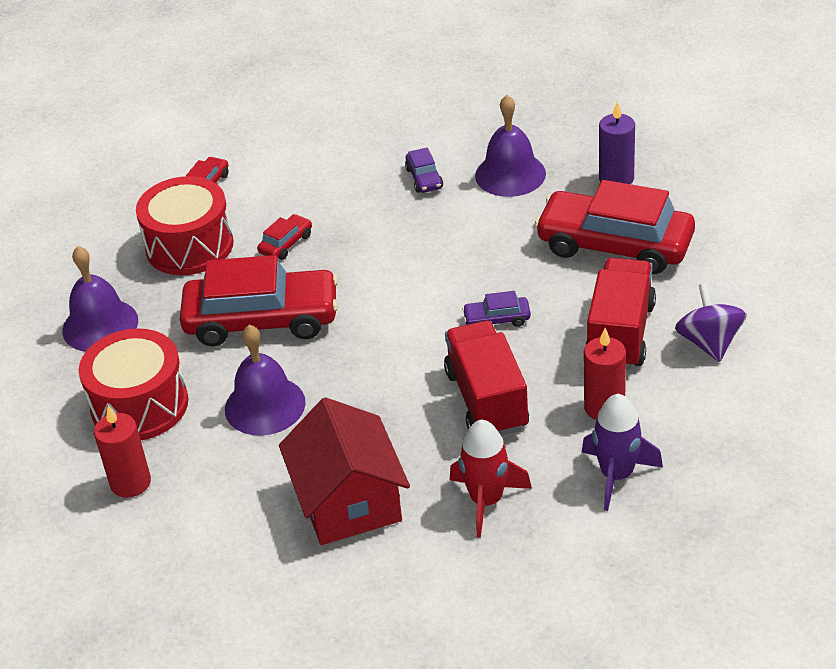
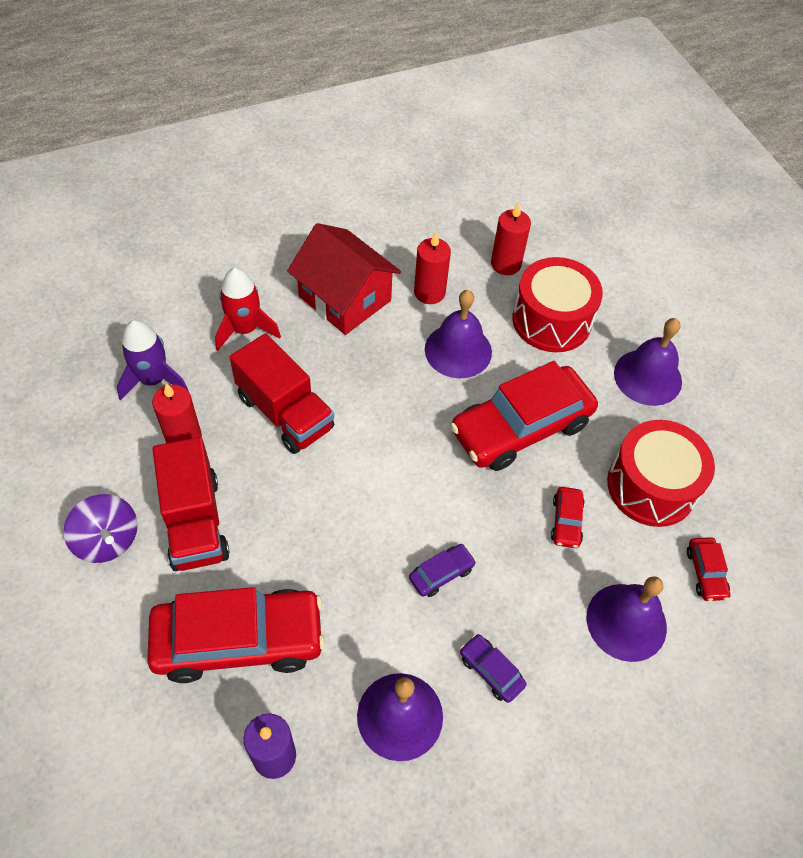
camera: 145 degrees right, 15 degrees up
purple car [462,291,531,327] -> purple car moved to [409,544,476,597]
none -> red candle [414,232,451,304]
none -> purple bell [587,576,667,662]

